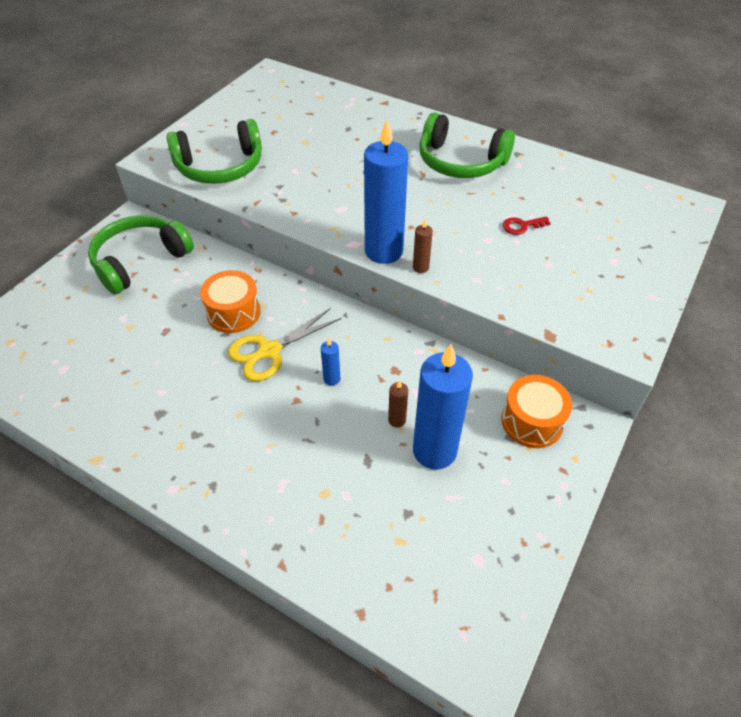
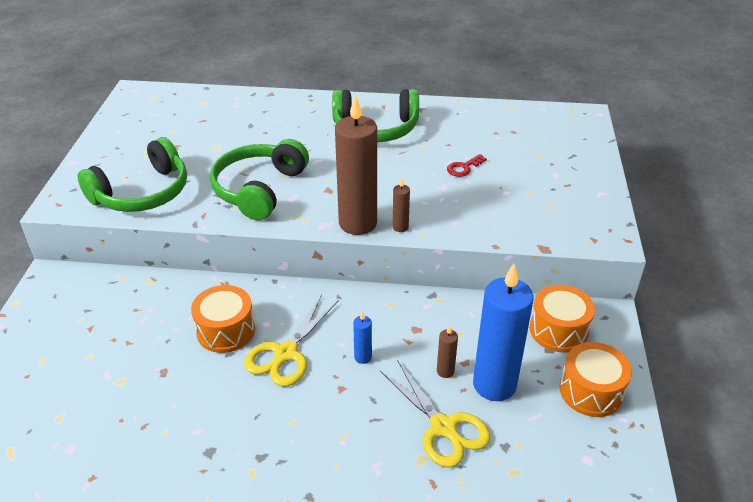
camera: 25 degrees left, 10 degrees down
green headphones [88,215,194,294] -> green headphones moved to [210,139,309,220]
blue candle [364,120,408,264] -> brown candle [335,95,377,235]
none -> yellow scissors [380,360,491,468]
none -> orange drum [559,342,632,417]

